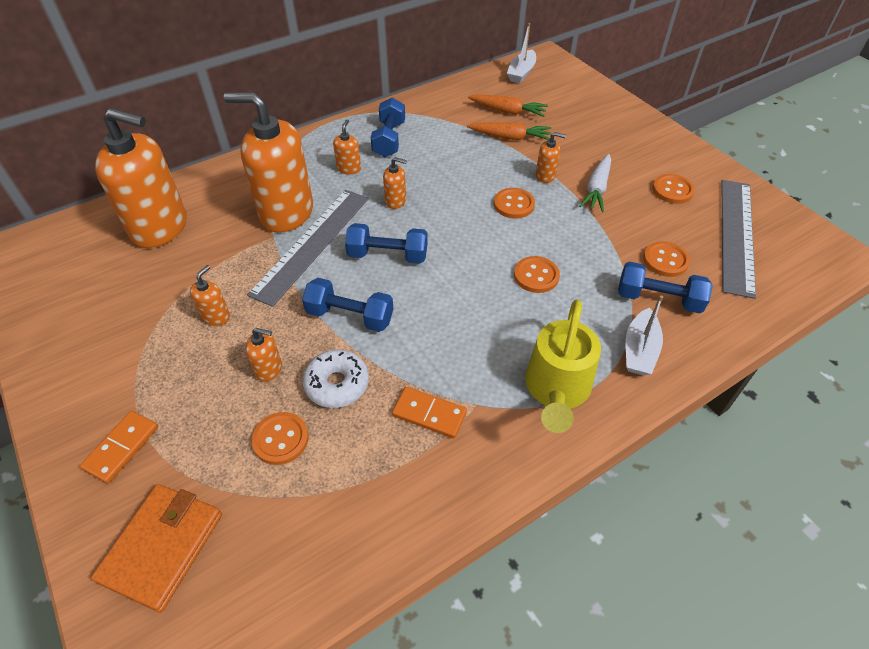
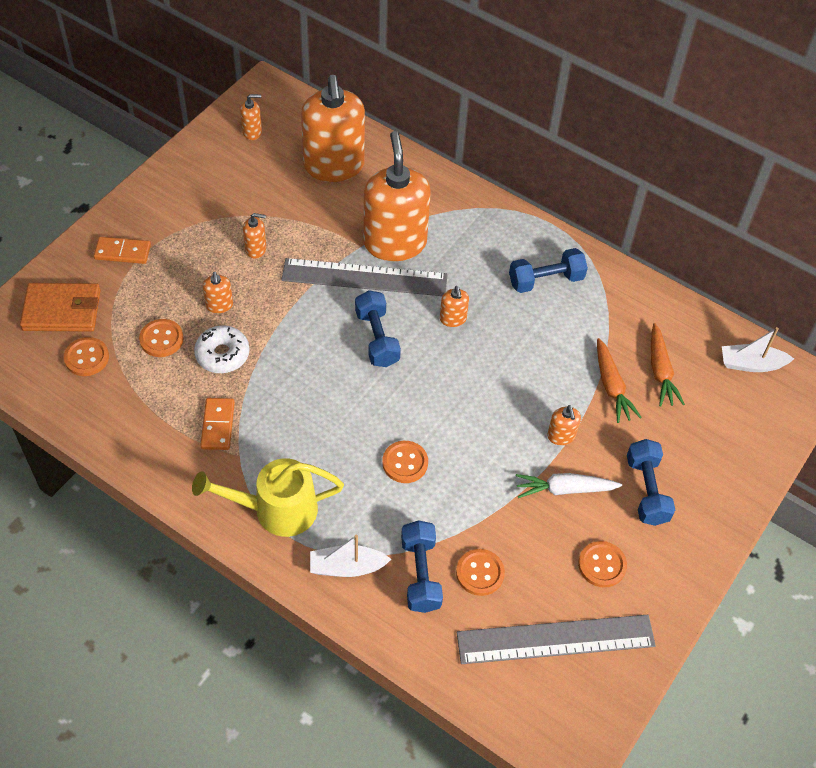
camera: 65 degrees right, 5 degrees up
blue dumbbell [302,278,393,332] -> blue dumbbell moved to [627,439,675,526]
orange soap dispenser [333,119,361,175] -> orange soap dispenser moved to [240,94,262,140]
orange button [494,188,535,219] -> orange button moved to [64,337,109,376]

